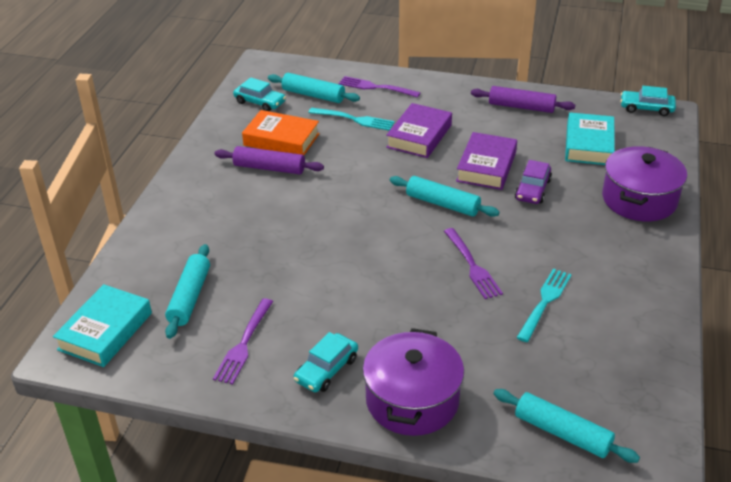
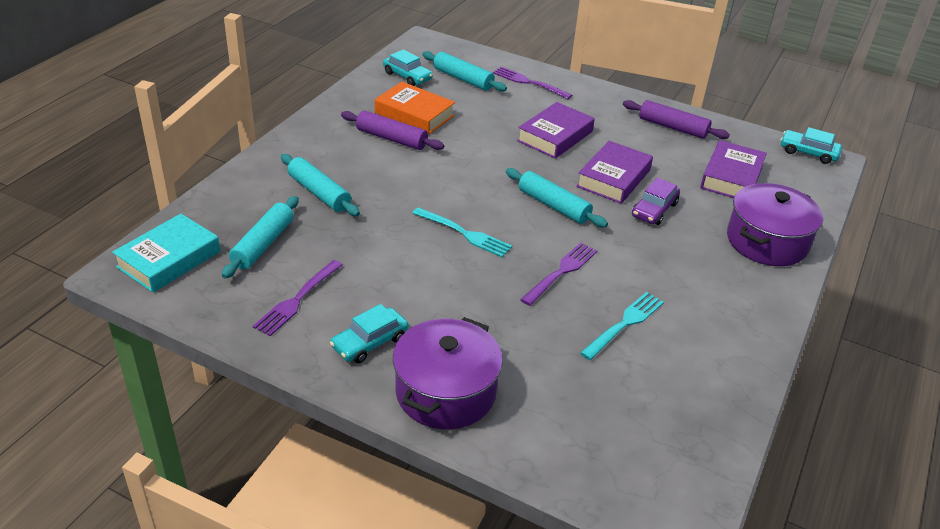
camera: 10 degrees right, 0 degrees up
turquoise fork [309,108,395,131] -> turquoise fork moved to [412,207,512,257]
purple fork [444,228,503,299] -> purple fork turned 135 degrees counterclockwise [520,243,597,306]
turquoise rolling pin [494,389,640,463] -> turquoise rolling pin moved to [281,154,360,216]
turquoise book [565,113,615,165] -> purple book [700,140,767,198]

